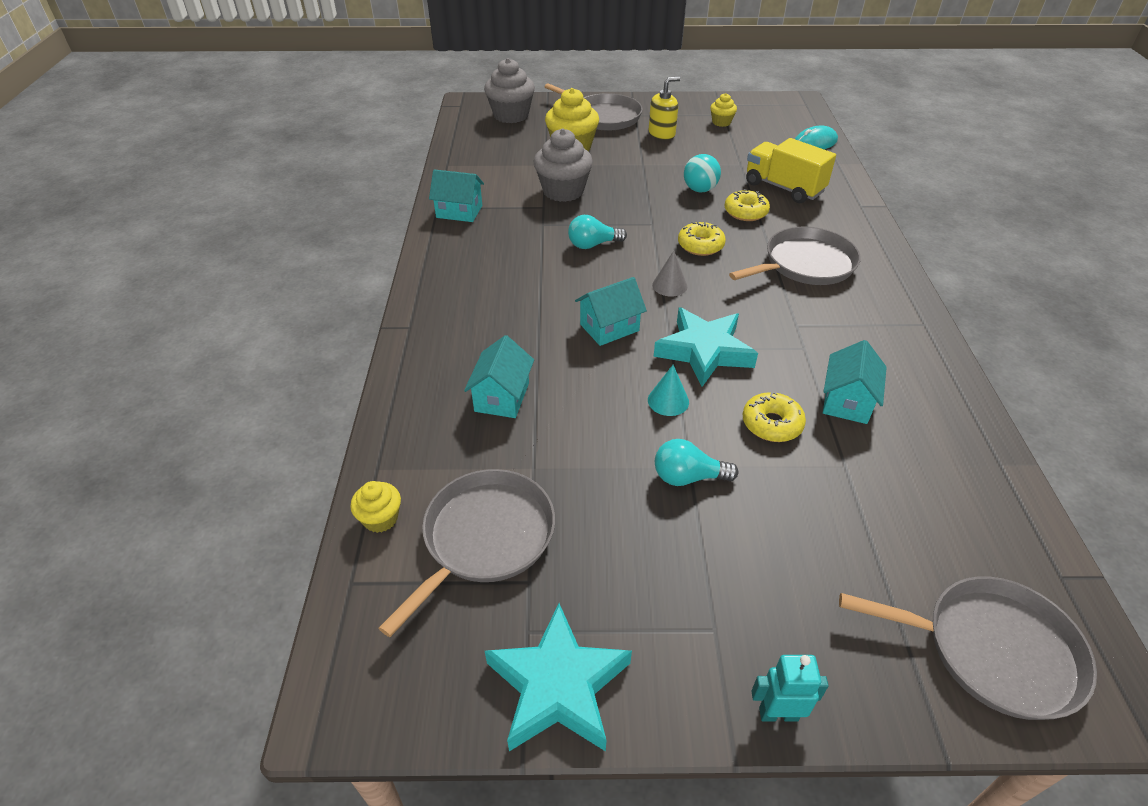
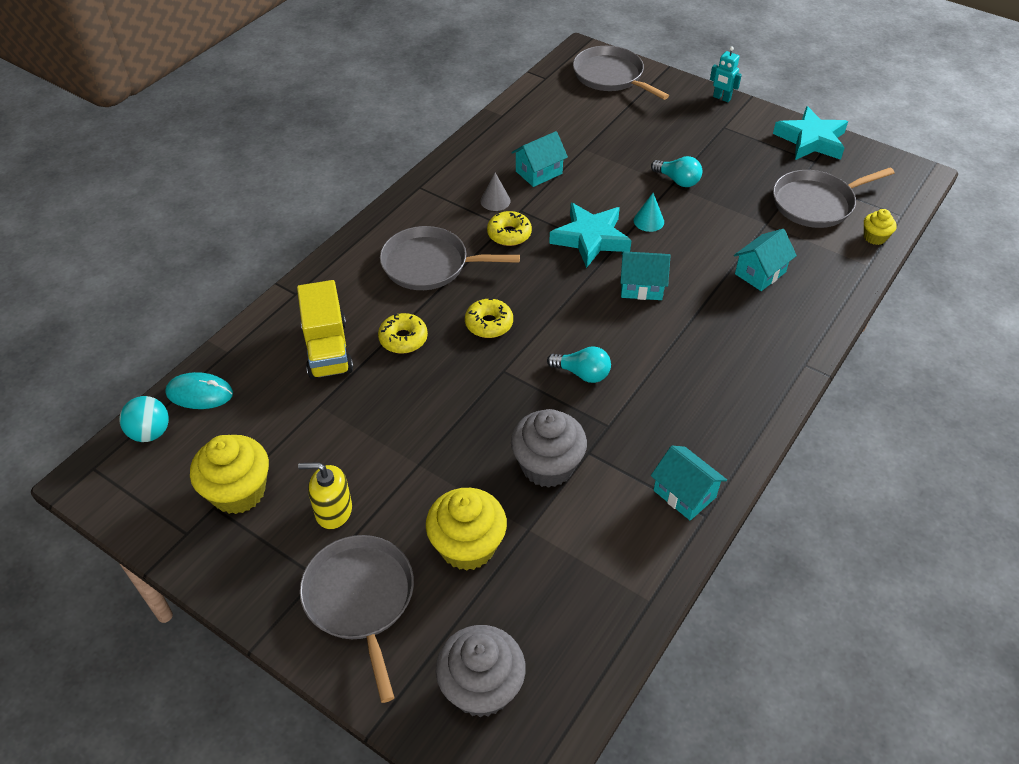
camera: 145 degrees left, 5 degrees up
grey cone [652,251,687,296] -> grey cone moved to [480,173,511,211]
turquoise ball [684,154,721,192] -> turquoise ball moved to [119,396,169,442]
yellow cupcake [710,93,737,127] -> yellow cupcake [190,435,269,514], size x1.92
yellow donut [743,391,806,442] -> yellow donut moved to [487,211,532,246]

